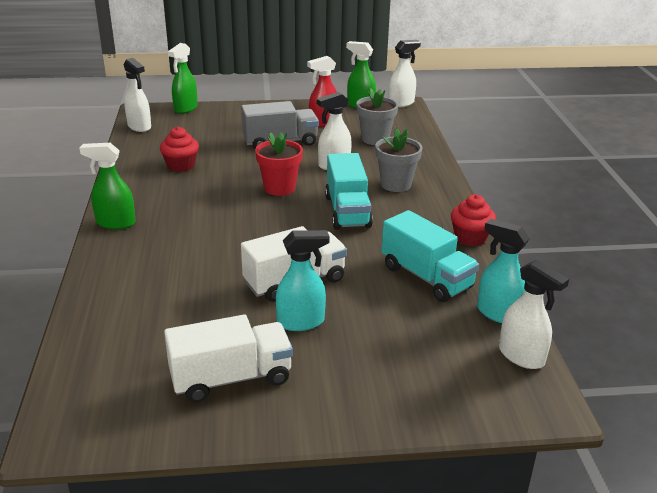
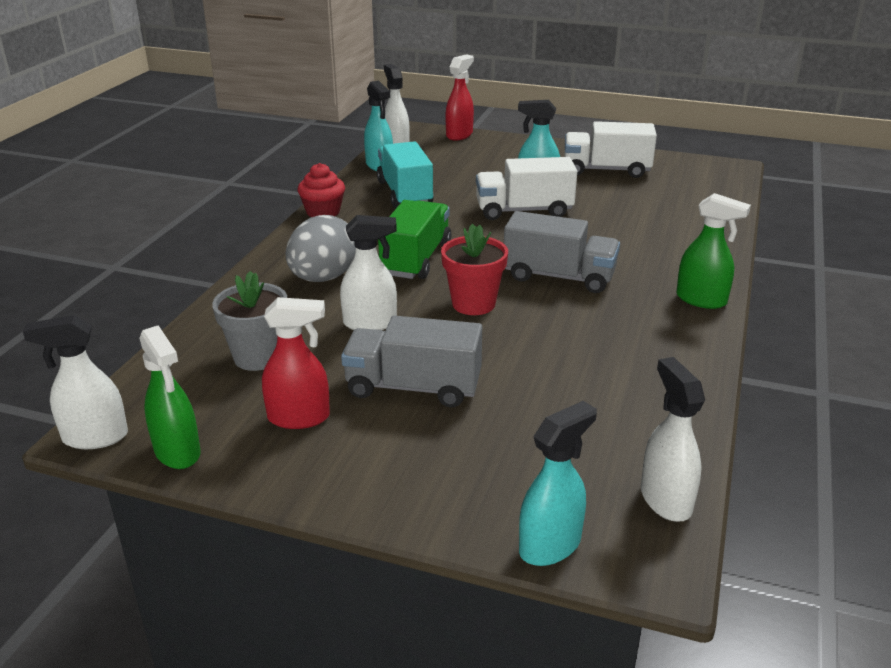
camera: 155 degrees left, 0 degrees up
red cupcake [160,126,199,172] -> none
green spray bottle [168,43,198,114] -> turquoise spray bottle [519,401,597,566]
turquoise truck [325,153,373,229] -> green truck [378,200,451,279]
grey flower pot [375,128,422,192] -> grey egg [286,215,356,282]
none -> red spray bottle [445,55,474,141]
none -> grey truck [504,211,620,293]

